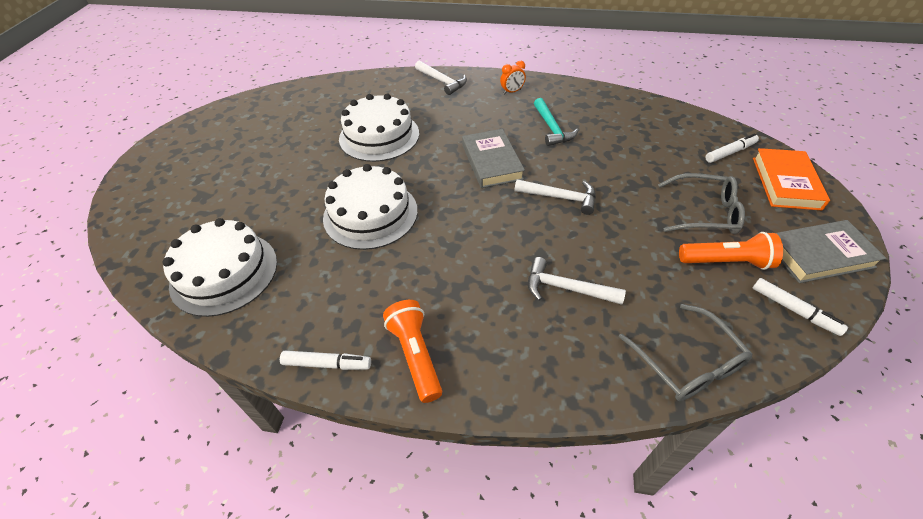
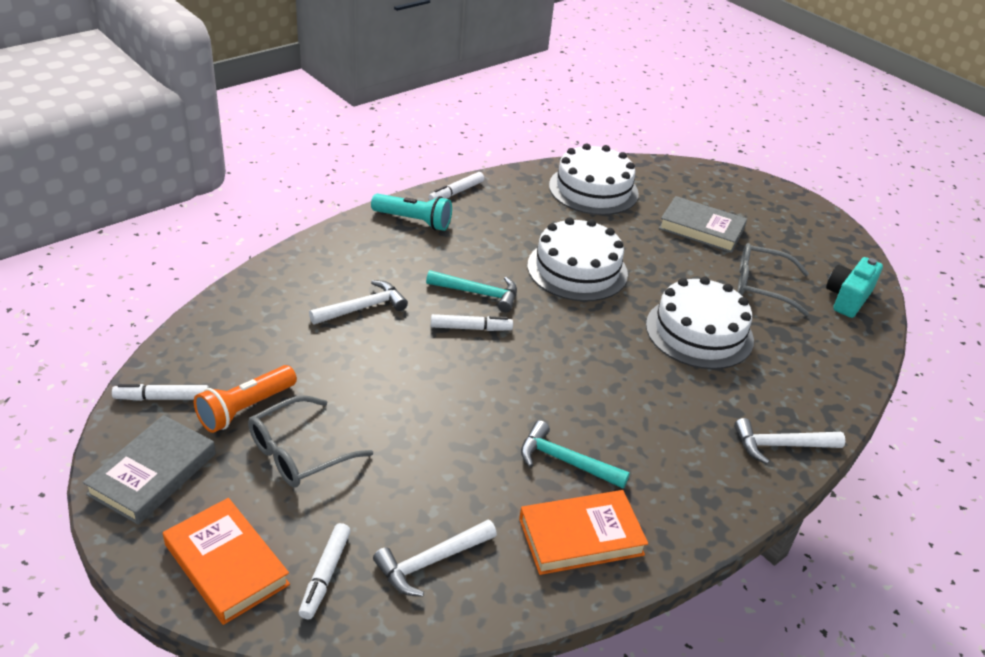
camera: 125 degrees right, 10 degrees down
orange flashlight [383,300,442,403] -> turquoise flashlight [371,194,452,231]
grey book [462,129,525,188] -> grey book moved to [659,196,747,253]
orange clock [500,61,526,94] -> none
white hammer [514,179,596,215] -> white hammer moved to [373,520,497,597]
grey glasses [619,304,753,401] -> grey glasses moved to [737,243,809,316]
none -> turquoise hammer [426,270,517,312]
none -> white marker [431,314,513,331]
none -> orange book [519,490,648,575]
none -> turquoise camera [826,257,883,318]

